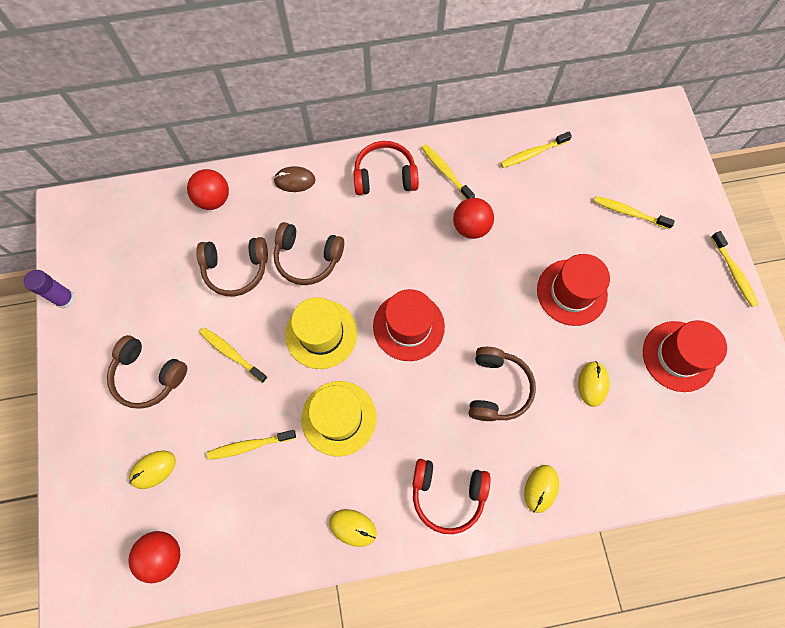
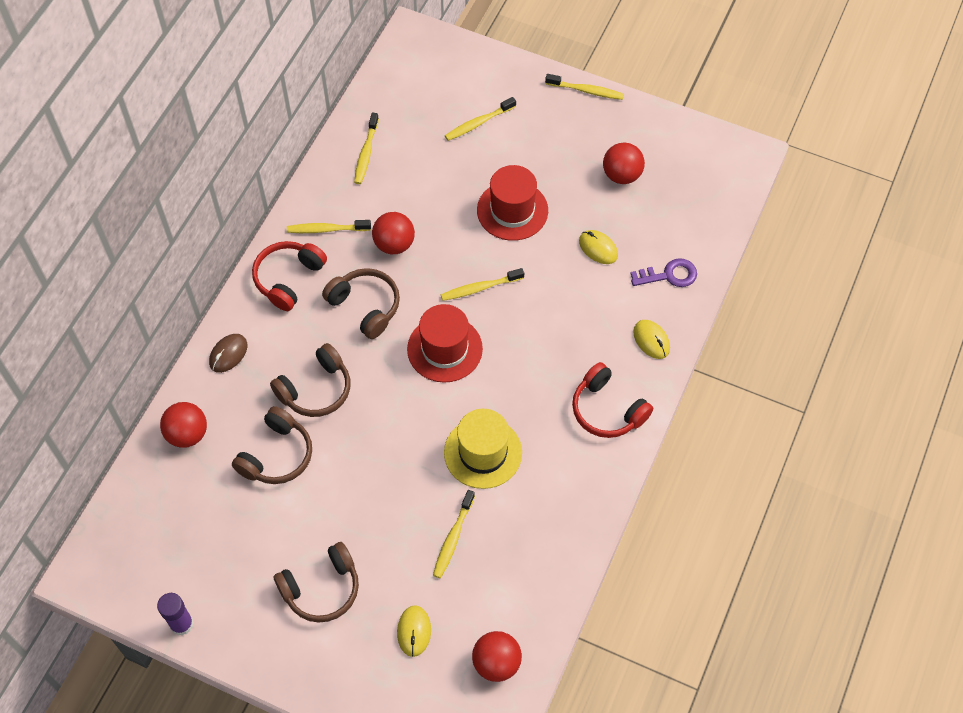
camera: 55 degrees left, 10 degrees down
yellow toothbrush [199,328,268,383] -> yellow toothbrush moved to [441,268,524,301]
yellow hat [285,297,357,369] -> none
yellow mouse [329,509,377,547] -> none
red headphones [413,459,491,534] -> red headphones turned 90 degrees clockwise [572,362,653,438]
brown headphones [469,347,536,421] -> brown headphones moved to [322,268,400,339]
red hat [643,320,727,392] -> red ball [603,142,645,184]
none -> purple key [630,258,697,287]

